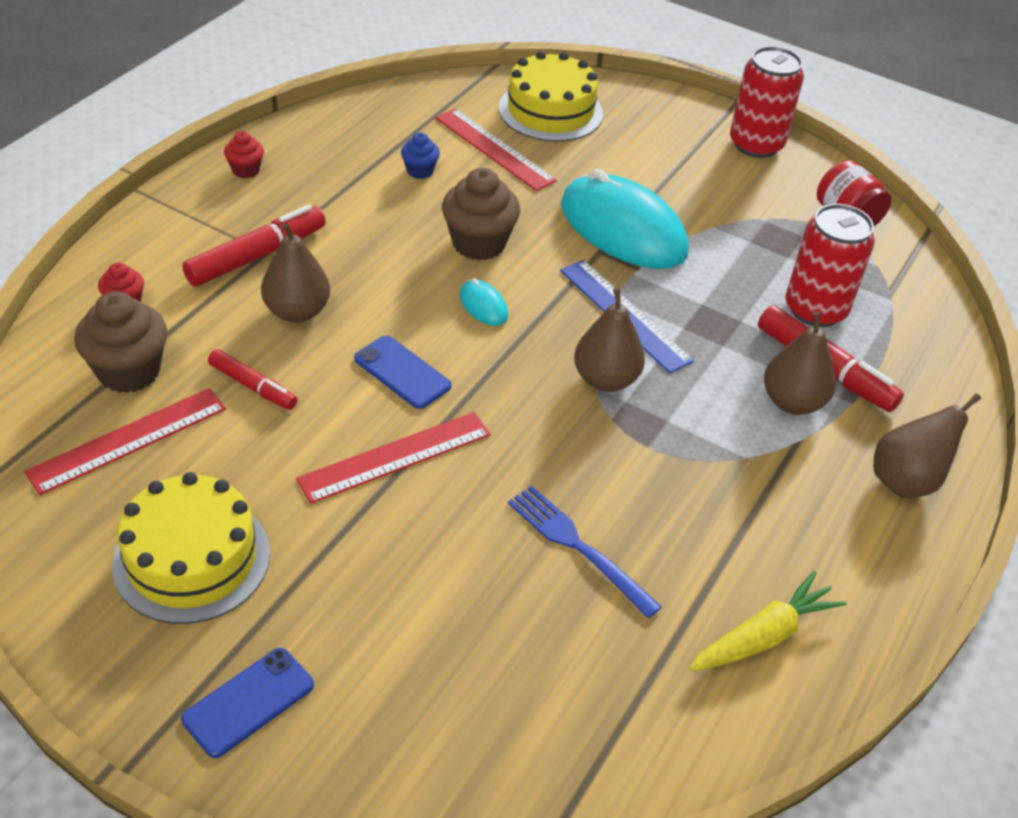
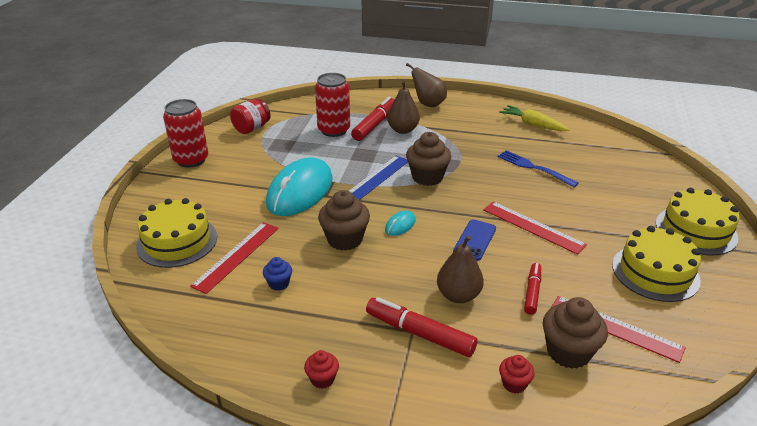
camera: 105 degrees left, 10 degrees down
blue phone [181,648,314,758] -> yellow cake [656,188,740,256]
blue fork [508,485,662,618] -> blue fork turned 105 degrees clockwise [497,150,579,187]
brown pear [574,288,645,392] -> brown cupcake [406,132,451,186]

